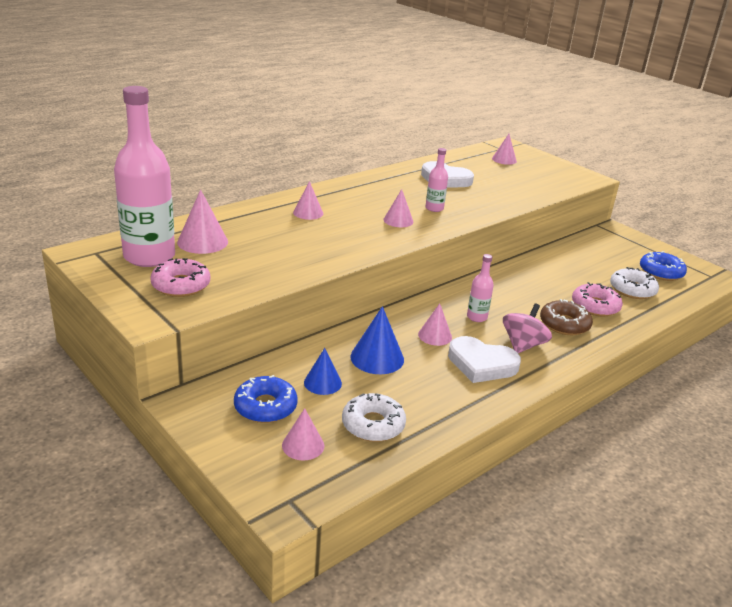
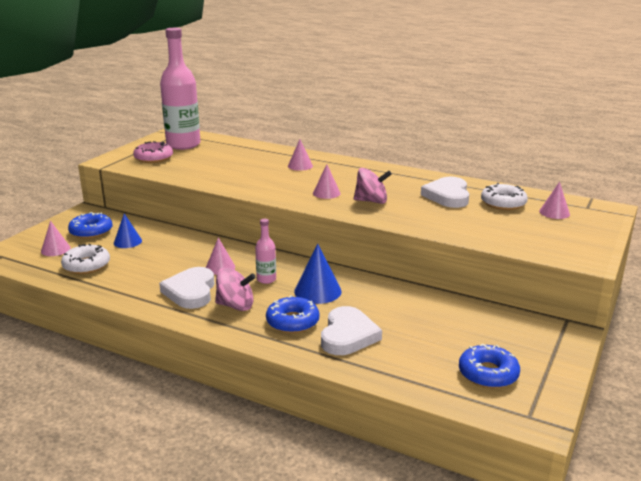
camera: 70 degrees right, 5 degrees down
pink cone [177,190,228,254] -> none
blue cone [351,306,404,374] -> blue cone moved to [294,244,341,304]
pink bottle [426,148,448,212] -> pink spinning top [354,168,392,204]
brown donut [540,299,593,335] -> blue donut [266,295,319,333]
pink donut [572,282,623,317] -> white heart [321,306,382,355]
white donut [610,267,659,299] -> white donut moved to [481,183,528,210]

